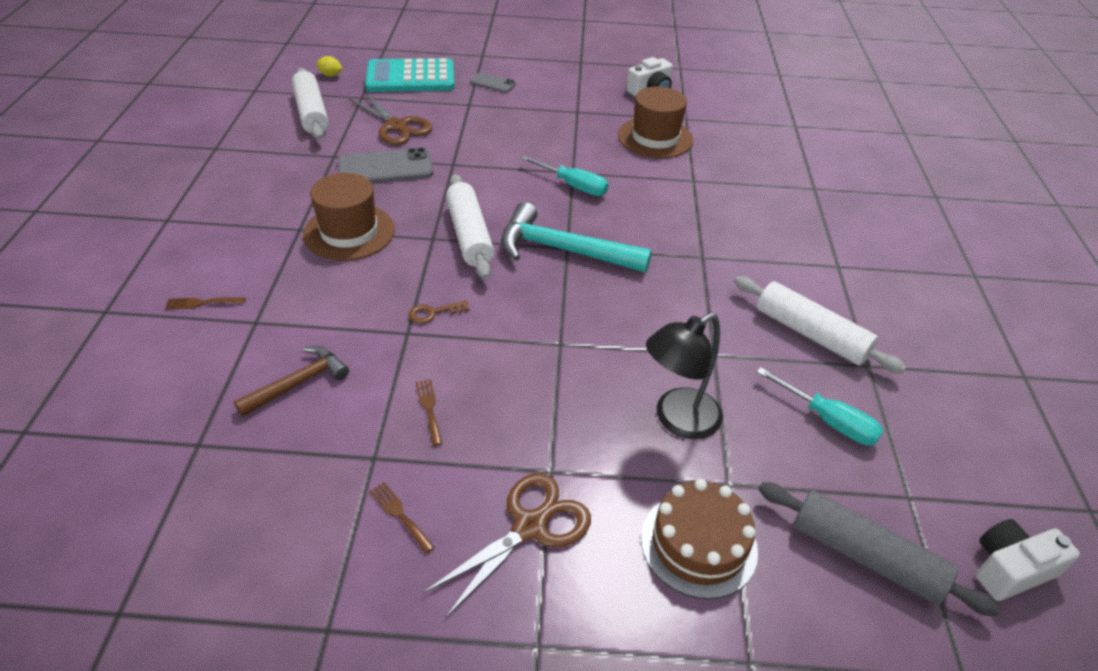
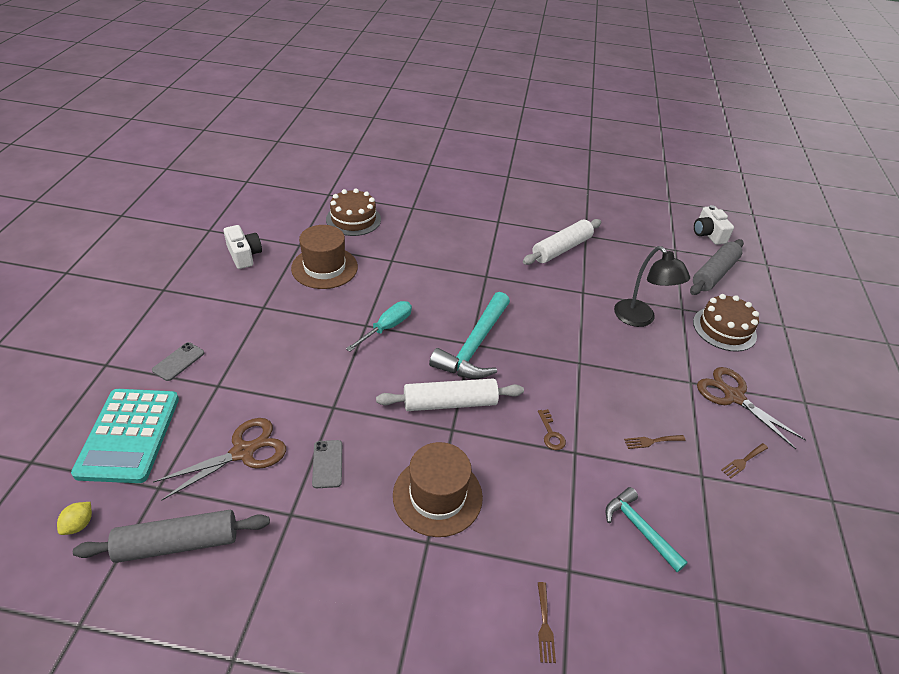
camera: 85 degrees left, 0 degrees up
brown hammer [234,346,349,417] -> turquoise hammer [605,487,688,572]
white rolling pin [292,68,329,140] -> grey rolling pin [73,510,270,563]
grey phone [338,147,433,183] -> grey phone [312,440,342,488], size x0.55
turquoise screwdriver [757,367,884,446] -> none
none -> brown cake [326,188,381,236]

